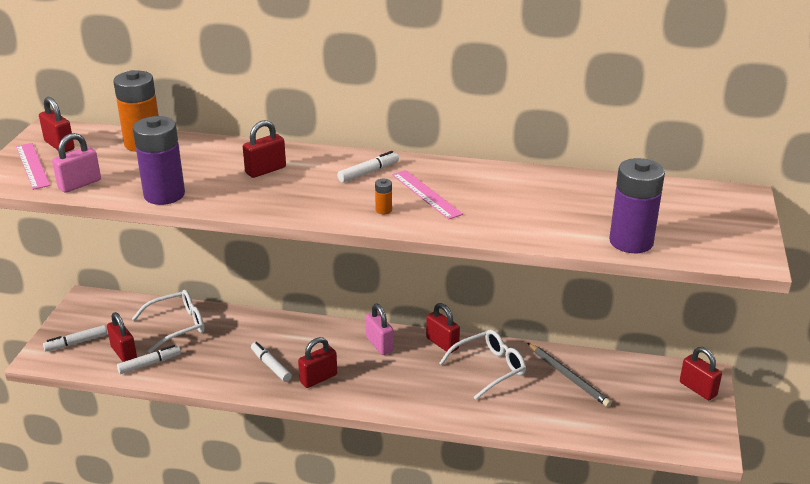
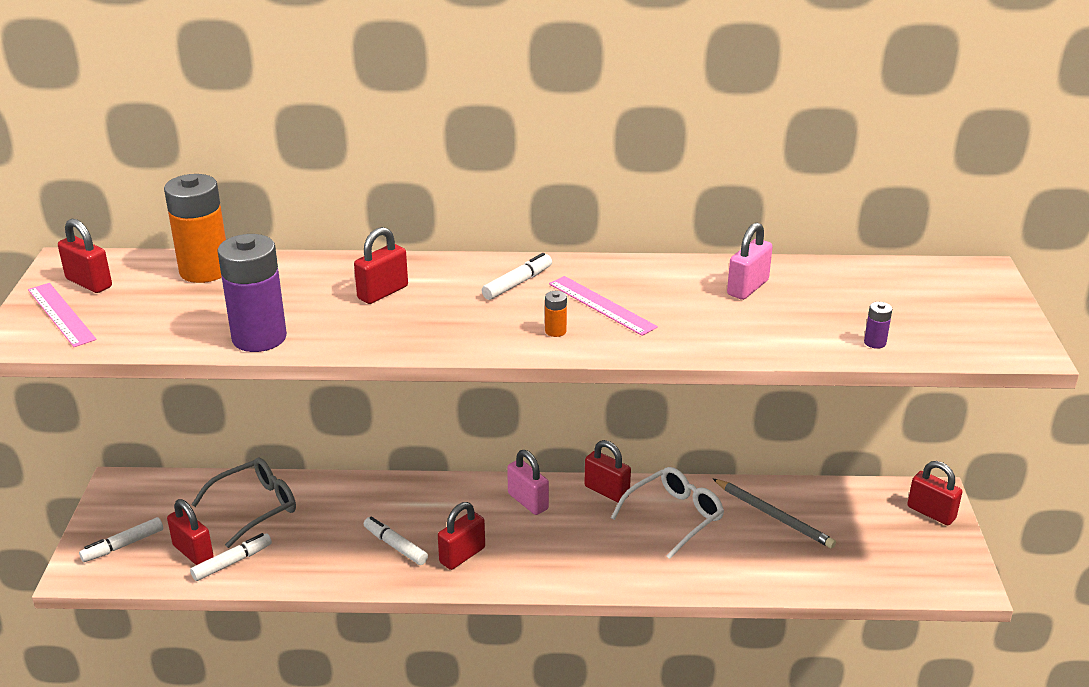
camera: 10 degrees left, 0 degrees up
pink padlock [52,133,101,193] -> pink padlock moved to [727,222,773,300]
white glasses [132,290,205,353] -> grey glasses [191,458,296,548]
purple battery [609,158,665,253] -> purple battery [864,302,892,349], size x0.40

